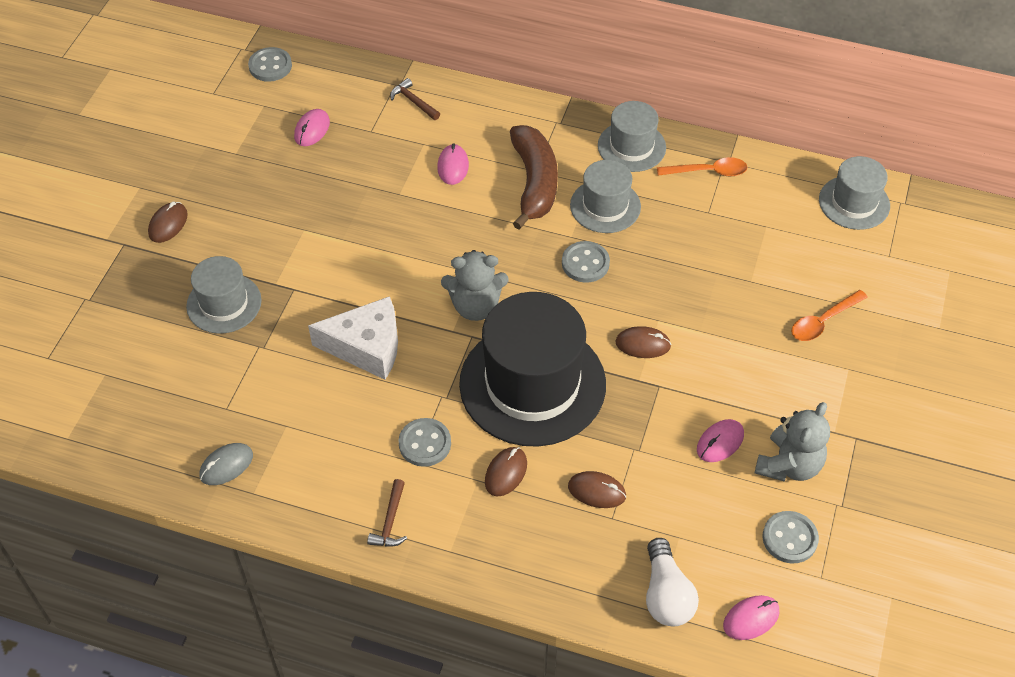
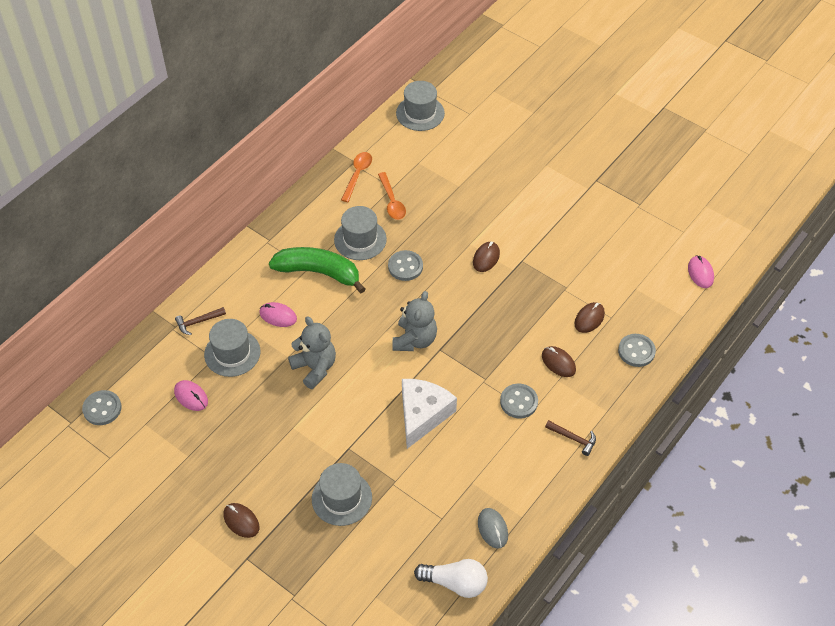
camera: 70 degrees left, 0 degrees up
black hat [459,292,606,447] -> none
brown banana [510,125,558,229] -> green banana [269,247,365,293]
grey hat [598,101,666,172] -> grey hat moved to [204,319,261,377]
white light bulb [646,538,699,626] -> white light bulb moved to [414,559,488,598]
pink mouse [697,419,744,462] -> none
grey teddy bear [755,402,830,482] -> grey teddy bear moved to [288,316,336,389]
grey button [762,511,819,563] -> grey button moved to [618,334,656,367]
orange spoon [791,290,868,341] -> orange spoon moved to [378,172,406,220]

